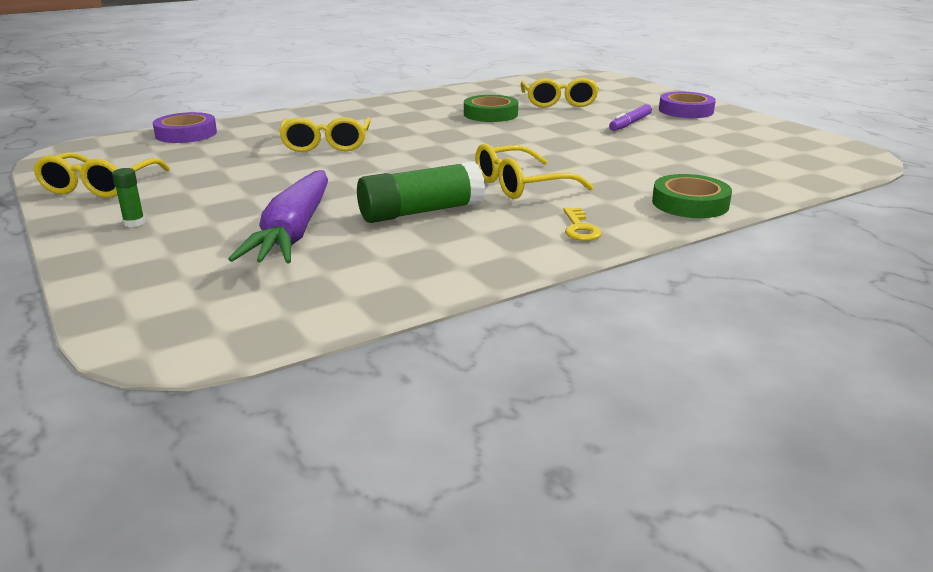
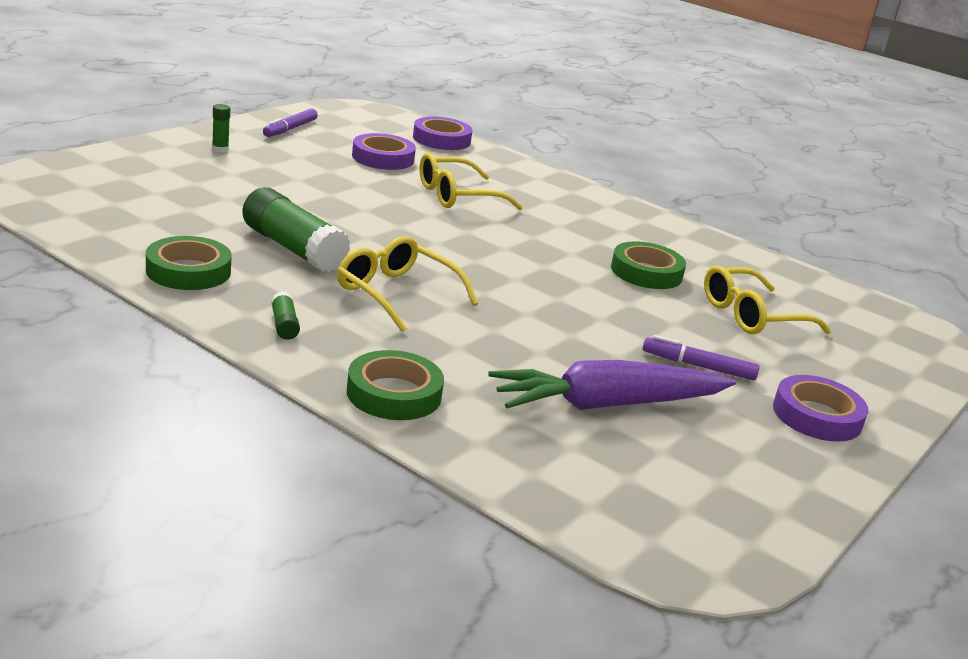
camera: 65 degrees right, 0 degrees up
yellow glasses [33,152,170,198] -> purple marker [263,108,318,137]
purple carrot [228,170,328,264] -> purple carrot moved to [488,360,736,410]
yellow key [564,208,602,241] -> green glue stick [271,292,300,340]
none -> green tape [146,236,231,290]
none -> purple tape [352,133,416,170]

